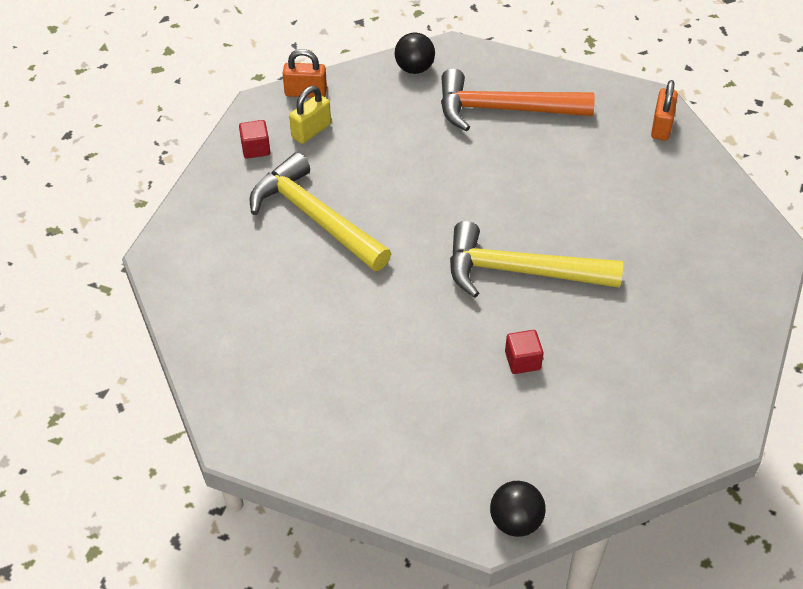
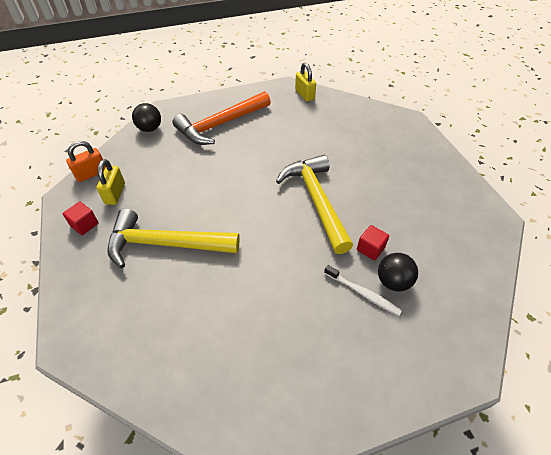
camera: 40 degrees left, 0 degrees up
yellow hammer [450,221,623,298] -> yellow hammer turned 105 degrees clockwise [276,155,353,254]
black ball [490,481,546,537] -> black ball moved to [378,253,418,292]
orange padlock [651,80,678,140] -> yellow padlock [295,62,316,102]
none -> white toothbrush [324,265,402,316]

